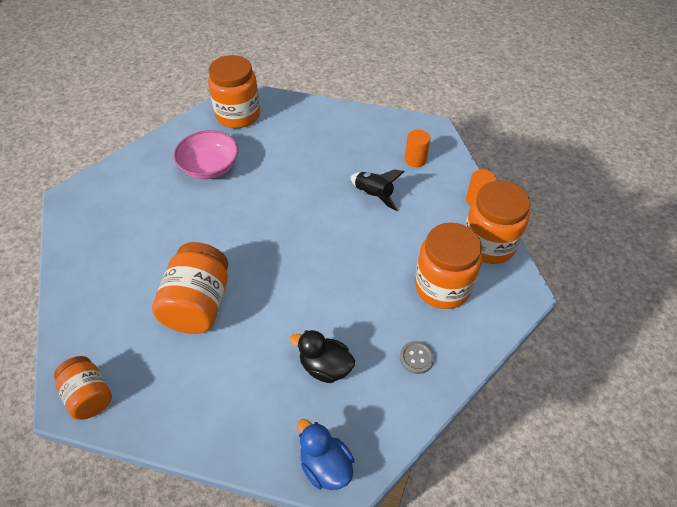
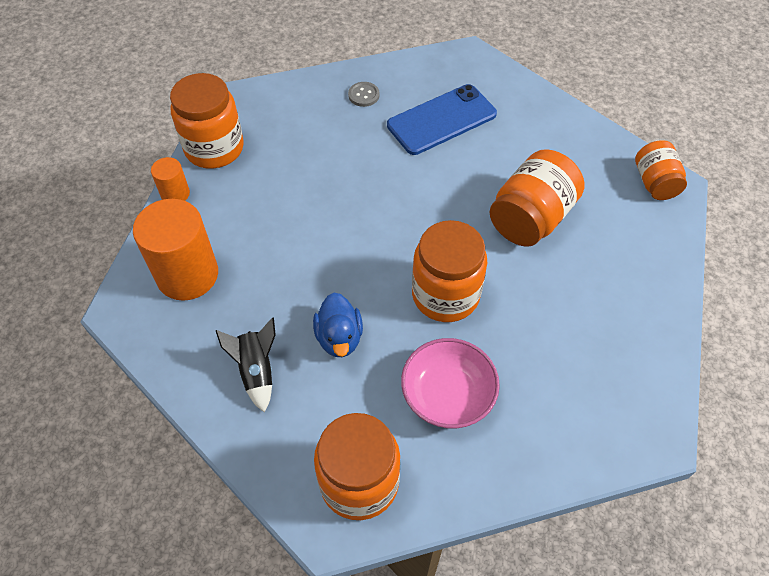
camera: 150 degrees left, 5 degrees up
black duck [290,330,355,383] -> blue phone [387,84,497,155]
blue duck [297,419,354,490] -> blue duck moved to [313,293,363,357]
black rocket [351,169,404,211] -> black rocket moved to [216,318,276,412]
orange cylinder [405,130,431,167] -> orange cylinder [133,199,218,301], size x2.00
orange jar [415,223,482,309] -> orange jar moved to [412,220,487,322]

